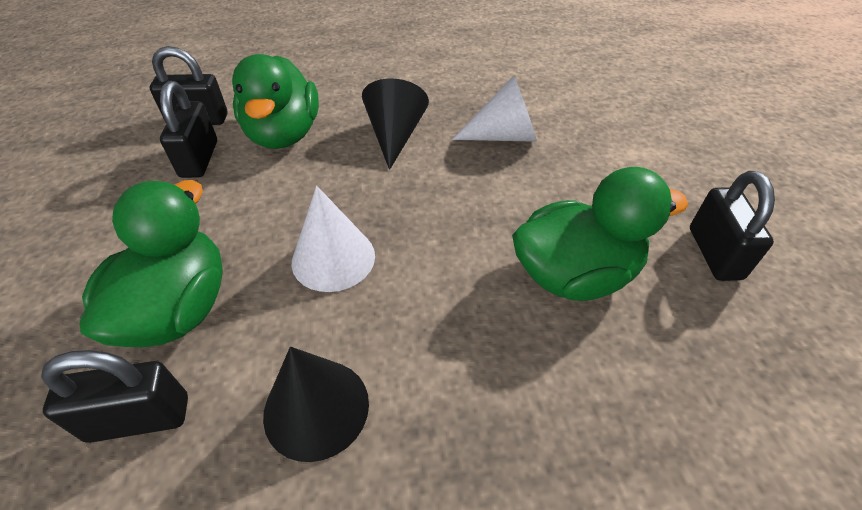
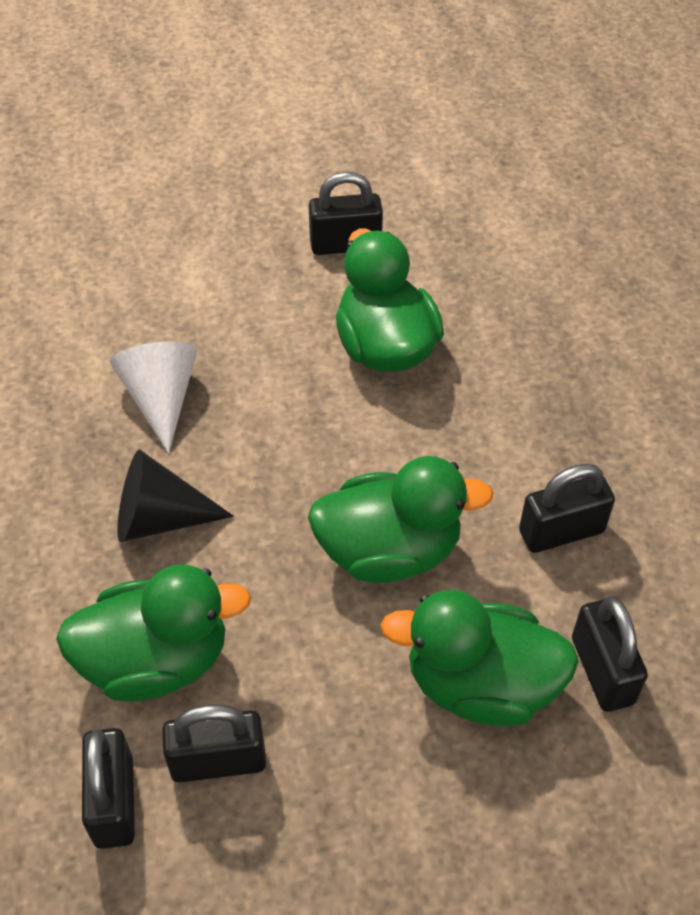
camera: 95 degrees left, 5 degrees up
black cone [263,347,369,462] -> black padlock [519,464,615,553]
white cone [292,186,375,292] -> green duck [308,456,494,583]

